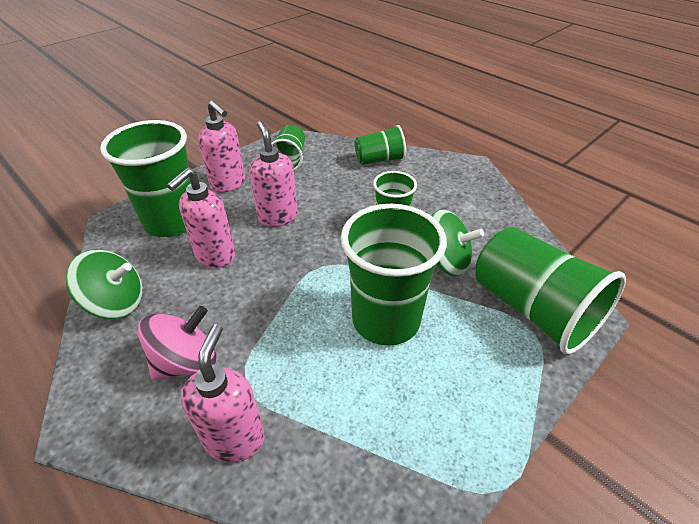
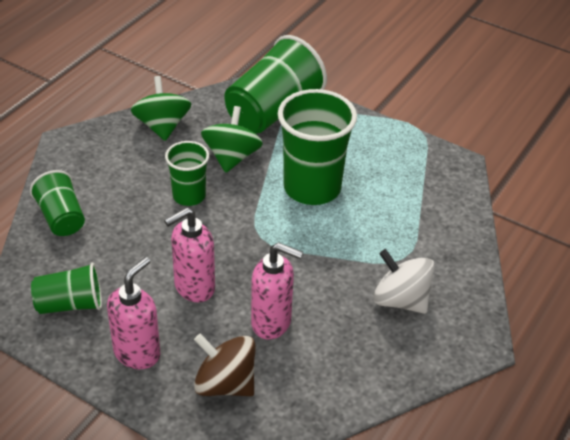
camera: 105 degrees left, 0 degrees up
green spinning top [66,250,142,319] -> green spinning top moved to [131,76,191,141]
green cup [100,120,191,237] -> brown spinning top [194,334,256,396]
pink spinning top [137,306,216,380] -> white spinning top [373,249,435,314]
pink soap dispenser [181,324,265,462] -> none

